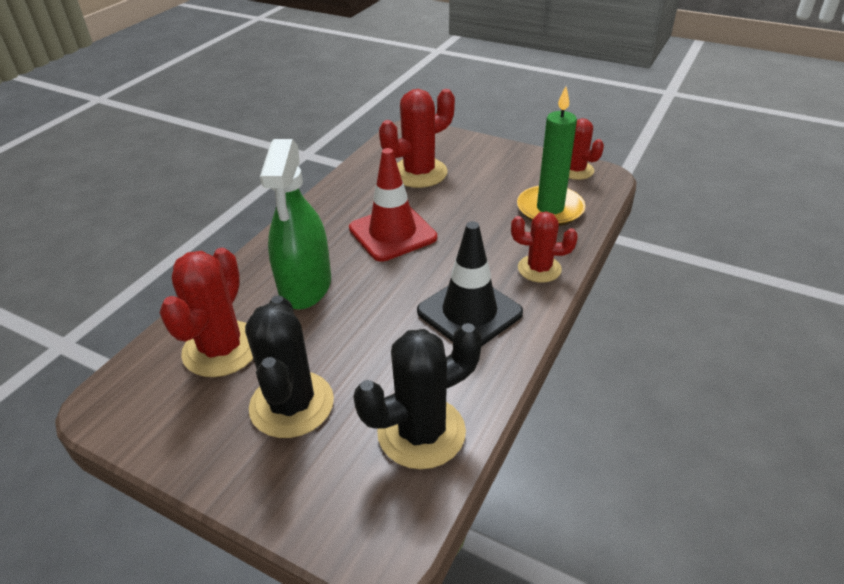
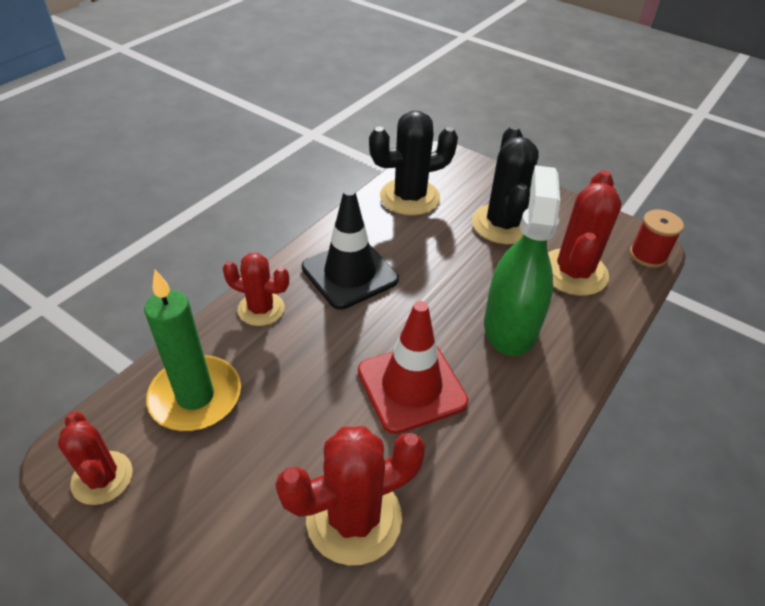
camera: 175 degrees left, 5 degrees up
none -> red spool [630,209,684,268]

